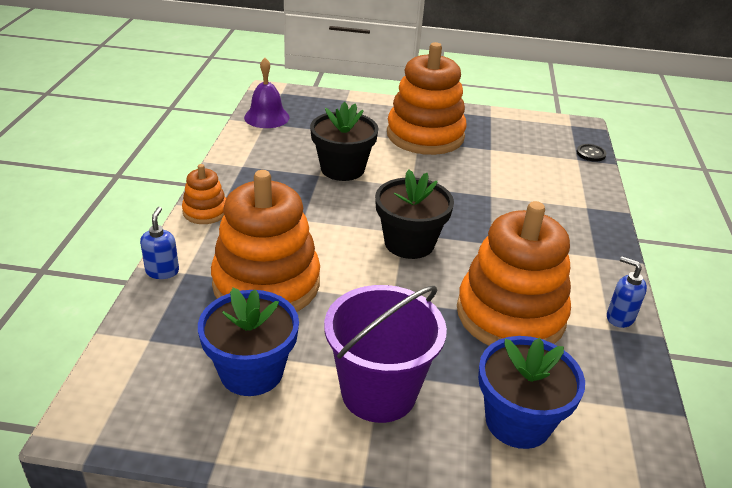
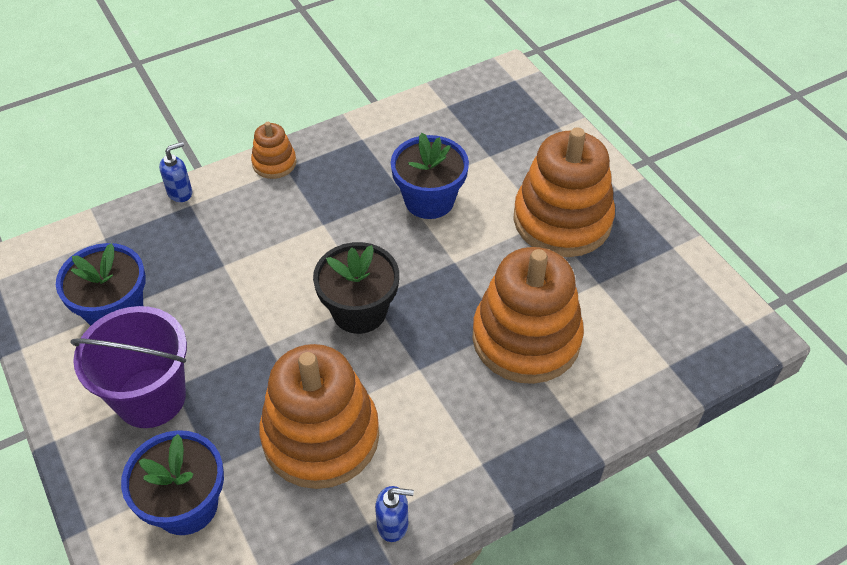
camera: 55 degrees right, 15 degrees up
orange stacking toy [211,170,320,312] -> orange stacking toy moved to [472,247,584,384]
purple bell [244,58,290,128] -> none
black flower pot [310,102,379,181] -> blue flower pot [391,133,469,219]
black button [576,144,606,162] -> none
blue soap dispenser [607,256,647,328] -> blue soap dispenser turned 90 degrees clockwise [375,486,414,542]

